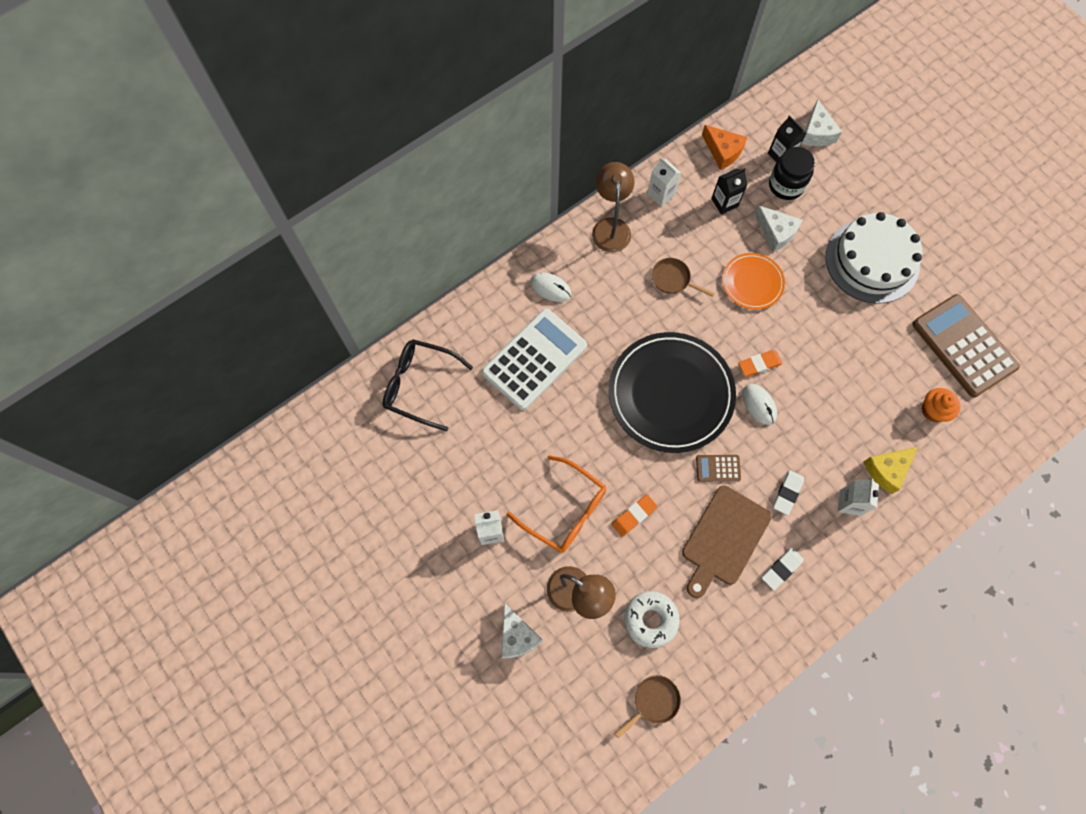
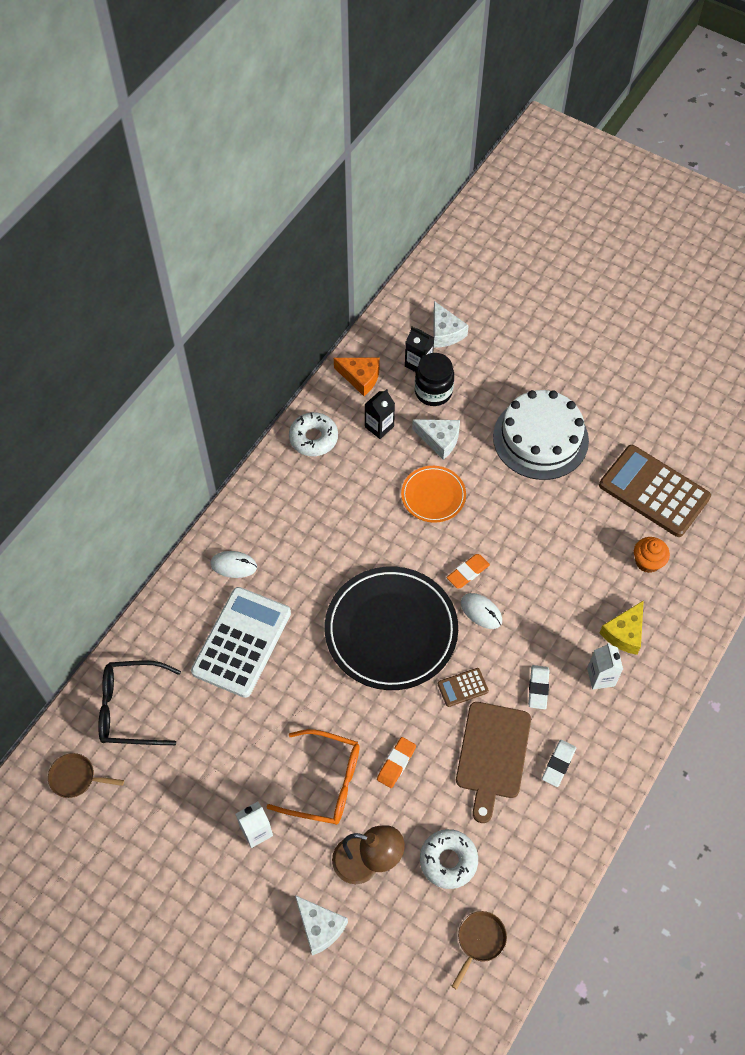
camera: 20 degrees left, 10 degrees down
brown lamp [592,162,635,252] -> none
white carton [647,157,681,207] -> white donut [289,412,338,456]
brown pan [652,258,715,297] -> brown pan moved to [48,753,124,798]

